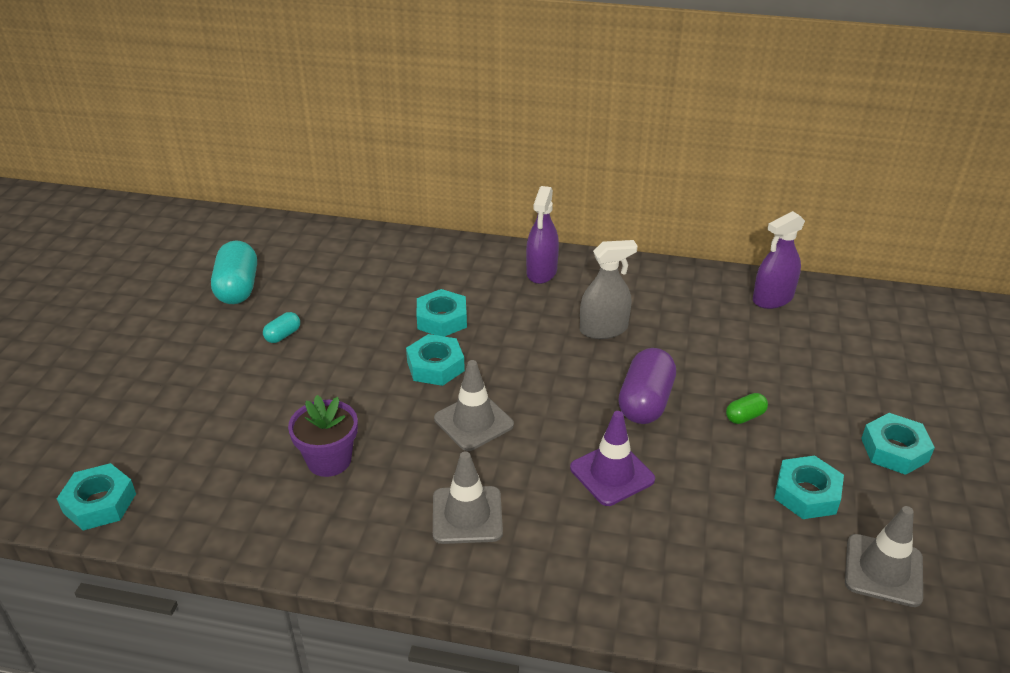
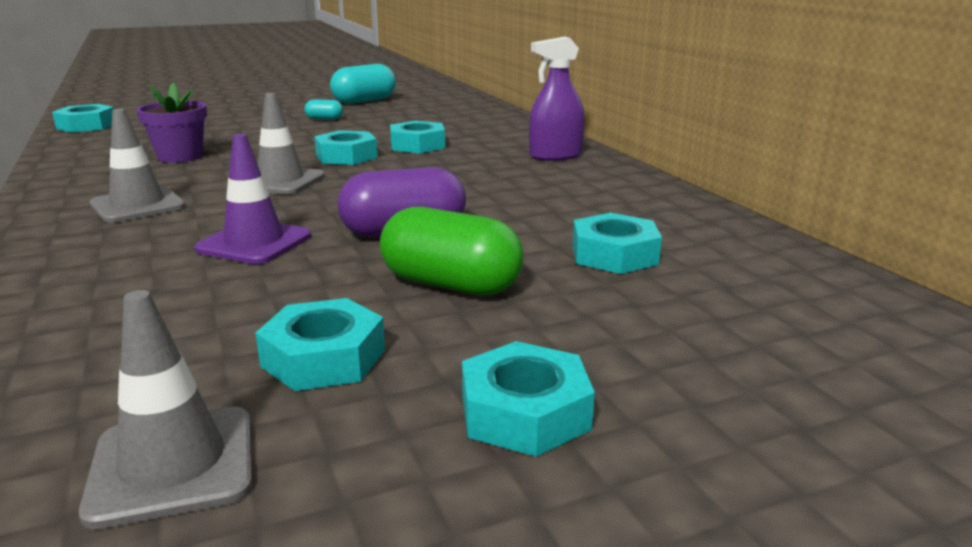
camera: 55 degrees right, 15 degrees down
grey spray bottle [580,240,637,339] -> none
green capsule [726,393,768,424] -> green capsule [380,207,524,296], size x2.03
purple spray bottle [753,211,805,309] -> none
none -> turquoise nut [572,213,662,274]

